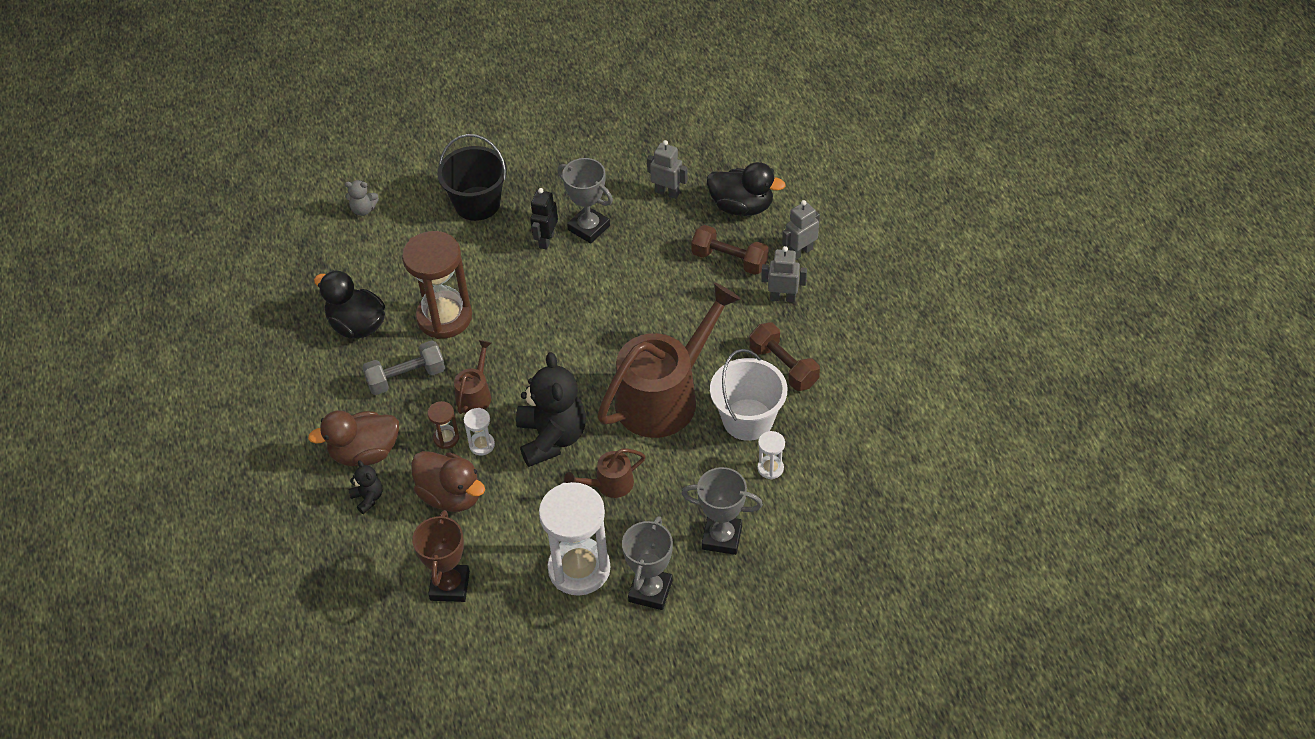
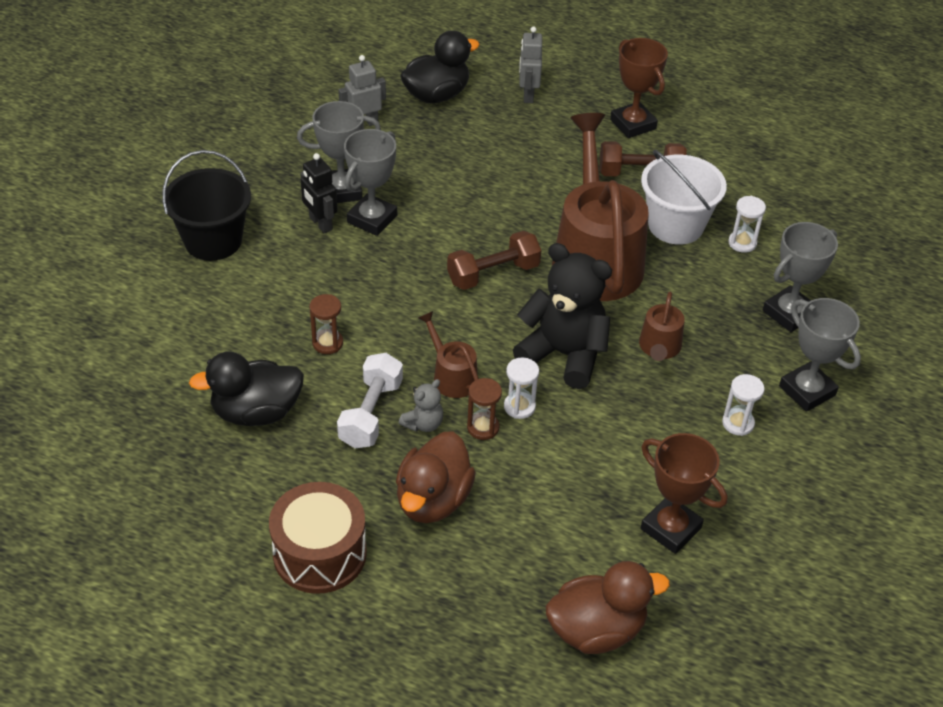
camera: 55 degrees left, 5 degrees down
grey teddy bear [345,180,379,216] -> grey teddy bear moved to [399,379,443,432]
black teddy bear [348,460,382,514] -> none
grey dumbbell [362,340,445,395] -> white dumbbell [337,353,403,448]
brown hourglass [402,231,472,339] -> brown hourglass [310,294,343,354], size x0.44
brown duck [411,451,485,512] -> brown duck moved to [546,561,670,654]
white hourglass [539,482,611,596] -> white hourglass [722,374,765,436], size x0.44
brown dumbbell [691,225,769,275] -> brown dumbbell moved to [447,231,541,290]
grey robot [761,246,807,303] -> none
none -> brown drum [269,482,367,594]
none -> grey trophy [344,129,397,236]
none -> brown trophy [610,38,668,138]

